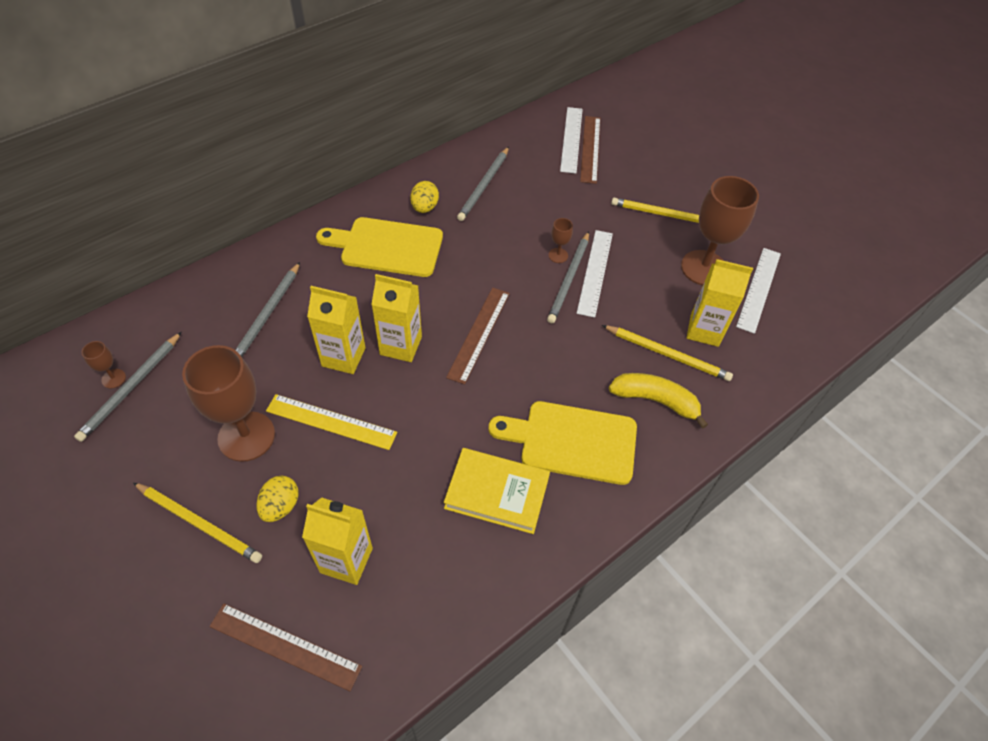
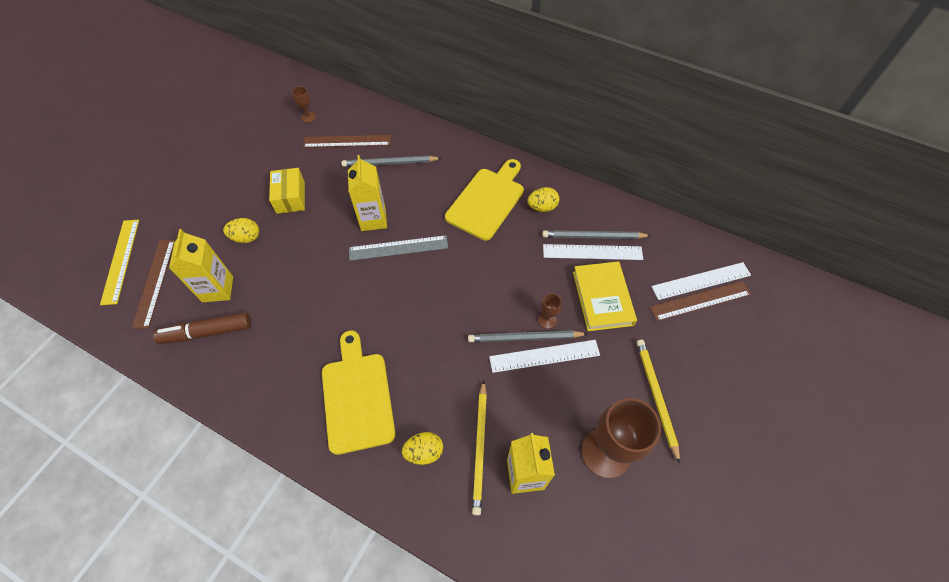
camera: 70 degrees right, 5 degrees up
grey pencil [74,332,181,442] -> none
yellow pencil [133,483,262,563] -> none
brown goblet [182,345,275,462] -> yellow box [269,168,305,214]
yellow ruler [266,394,397,450] -> yellow ruler moved to [100,220,139,305]
yellow cutting board [316,217,443,277] -> yellow cutting board turned 45 degrees clockwise [445,159,524,241]
yellow carton [371,274,422,362] -> grey ruler [349,235,448,261]
yellow book [444,448,550,534] -> yellow book moved to [573,261,637,331]
brown ruler [446,288,510,385] -> brown ruler moved to [303,135,391,148]
yellow banana [609,373,708,429] -> yellow egg [402,432,443,465]
white ruler [736,248,781,334] -> white ruler moved to [543,244,643,260]
none -> brown marker [153,312,251,344]

